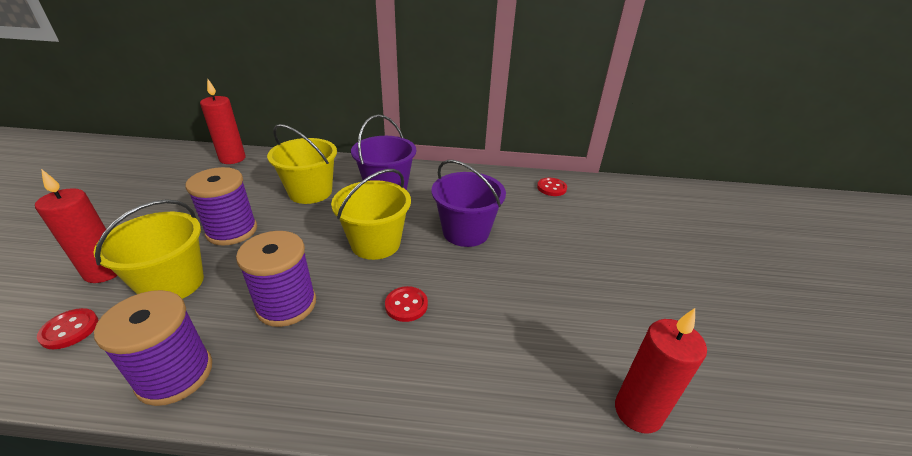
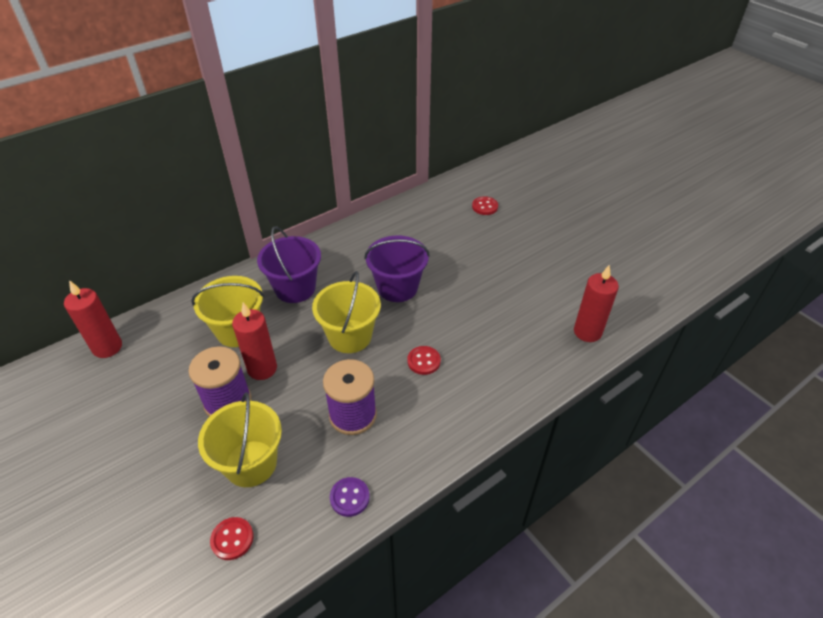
camera: 40 degrees left, 10 degrees up
red candle [35,169,117,283] -> red candle moved to [232,302,277,380]
purple spool [94,290,212,406] -> purple button [330,477,370,517]
red button [537,178,567,196] -> red button moved to [472,196,498,215]

